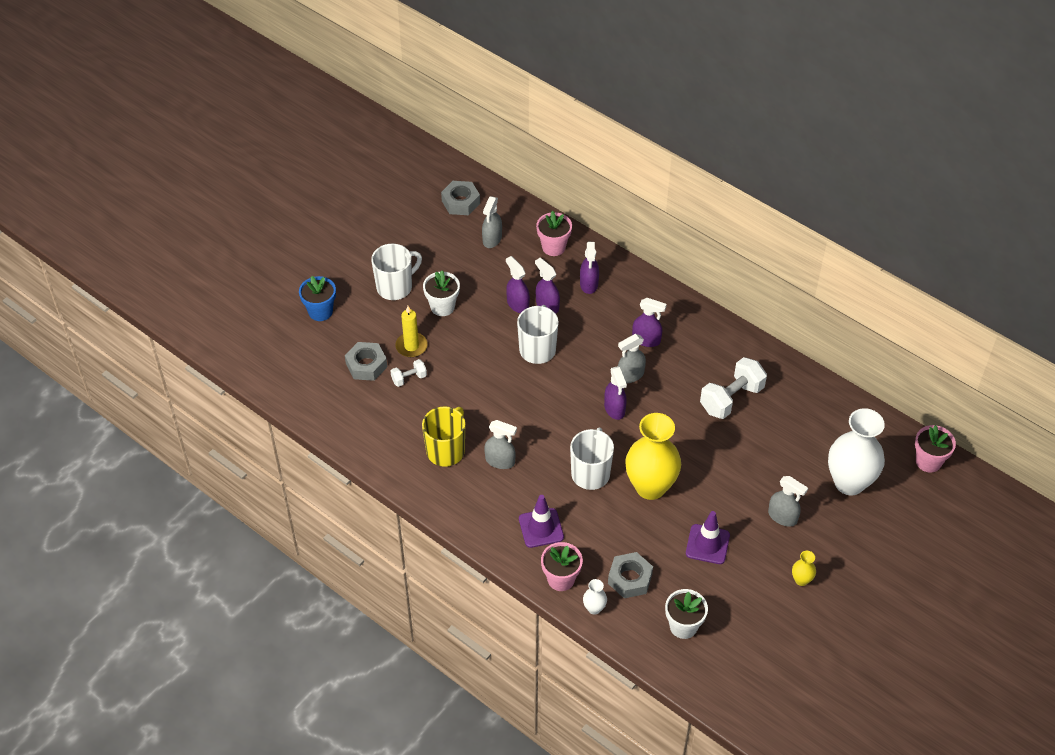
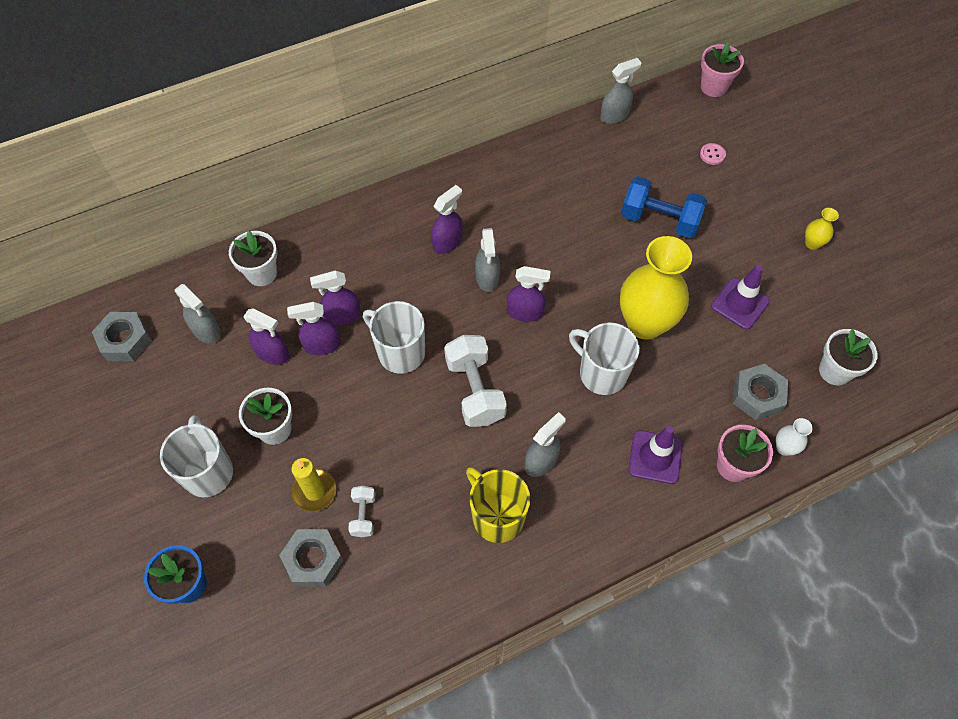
camera: 65 degrees left, 10 degrees up
pink flower pot [536,211,572,256] -> white flower pot [229,231,277,286]
purple spray bottle [580,242,599,294] -> purple spray bottle moved to [243,309,289,365]
white dumbbell [700,357,767,419] -> white dumbbell moved to [444,335,507,427]
grey spray bottle [768,476,808,527] -> grey spray bottle moved to [600,58,642,124]
white vase [828,408,885,495] -> pink button [700,143,726,165]
none -> blue dumbbell [621,176,707,238]

